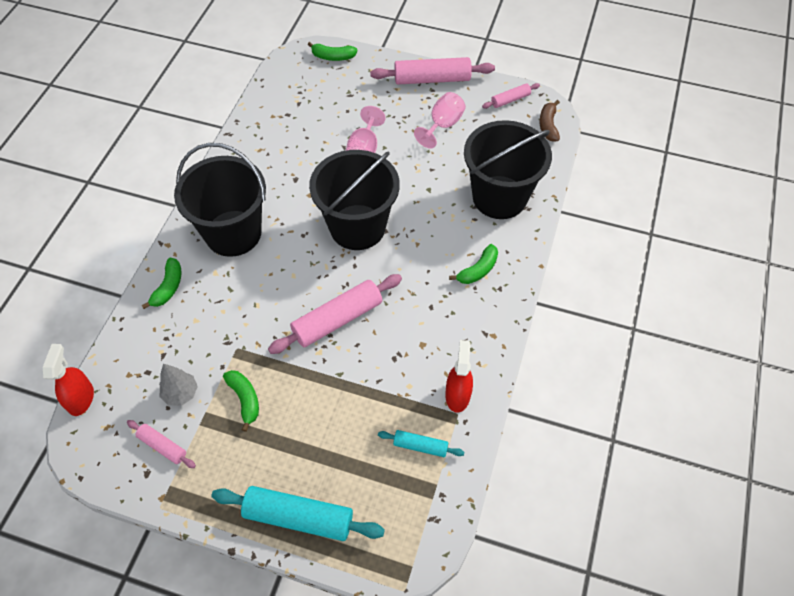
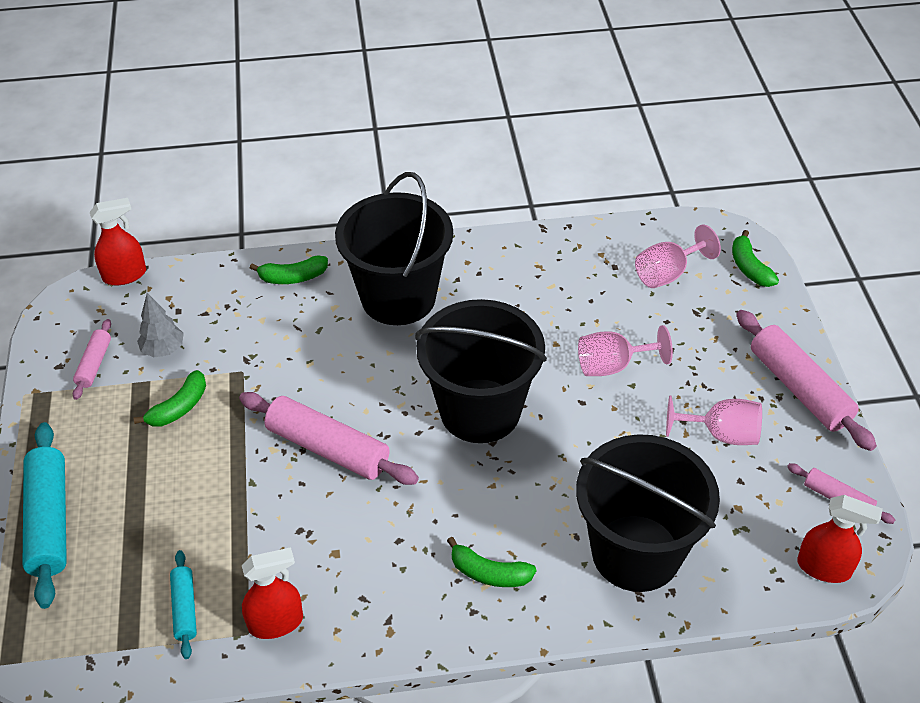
camera: 65 degrees right, 10 degrees down
brown banana [539,100,560,142] -> red spray bottle [797,495,883,583]
none -> pink goblet [635,225,721,288]

